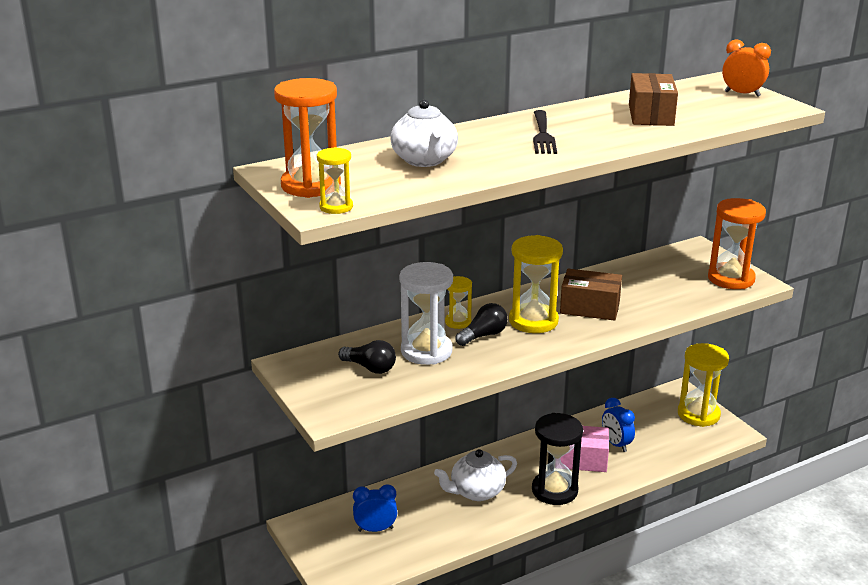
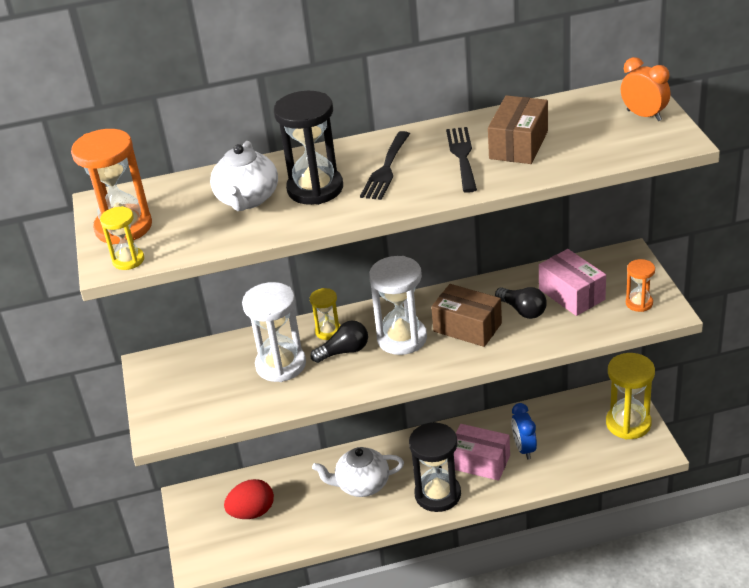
camera: 20 degrees right, 10 degrees up
black light bulb [338,340,396,374] -> black light bulb moved to [495,287,547,319]
blue clock [353,484,397,532] -> red egg [224,479,274,519]
yellow hourglass [509,235,563,333] -> white hourglass [369,256,427,355]
orange hourglass [708,198,766,289] -> orange hourglass [626,259,655,312], size x0.54
none -> black hourglass [274,91,343,205]
none -> black fork [446,127,477,193]
none -> pink box [539,249,606,316]

